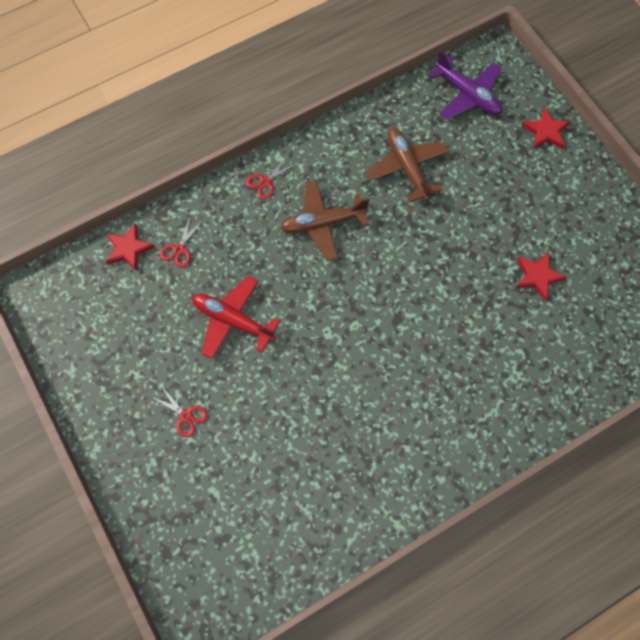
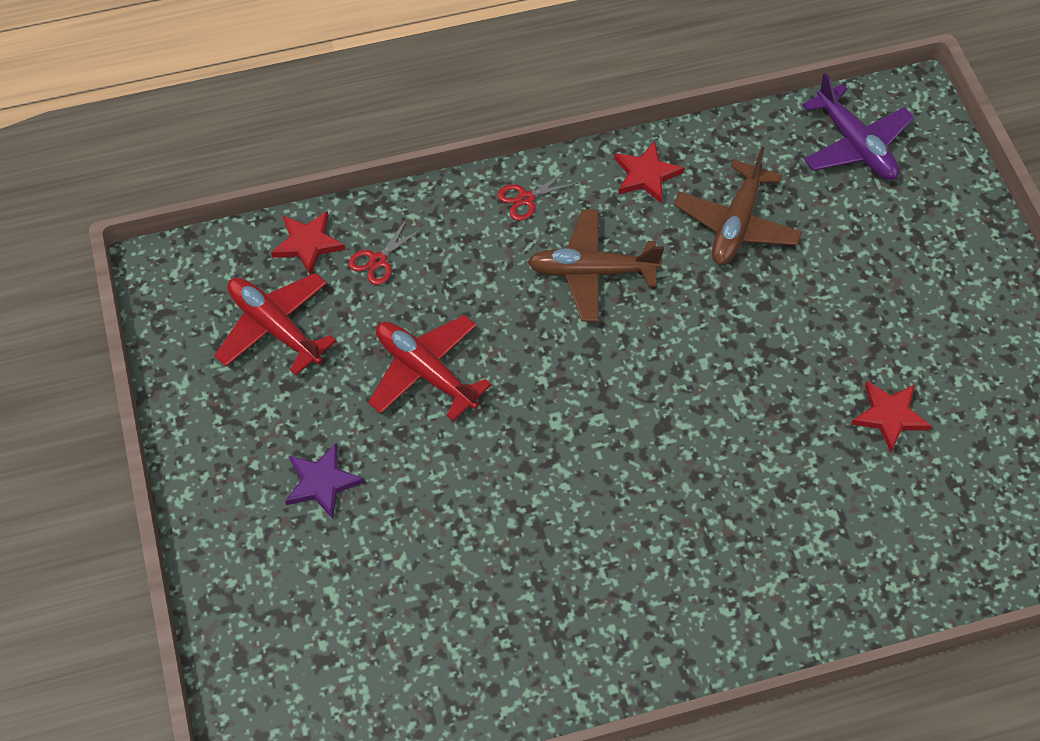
camera: 15 degrees right, 10 degrees down
red scissors [150,387,208,437] -> purple star [285,442,364,519]
brown plane [366,128,449,202] -> brown plane turned 150 degrees counterclockwise [674,147,802,265]
red star [522,107,571,149] -> red star moved to [614,141,684,204]
none -> red plane [214,273,336,375]

